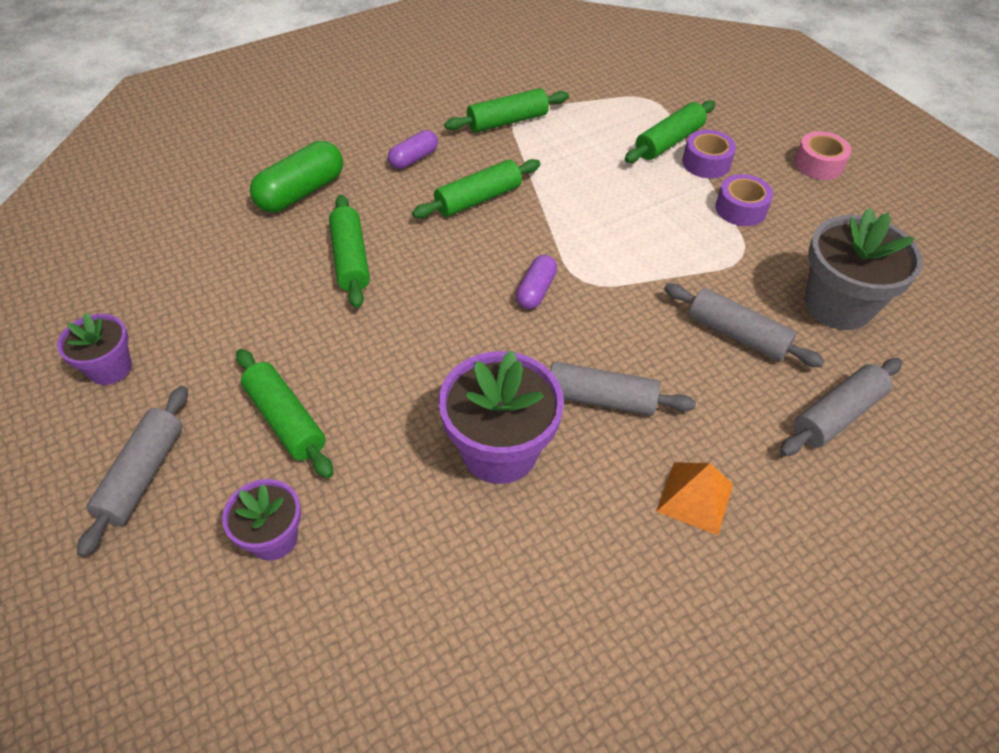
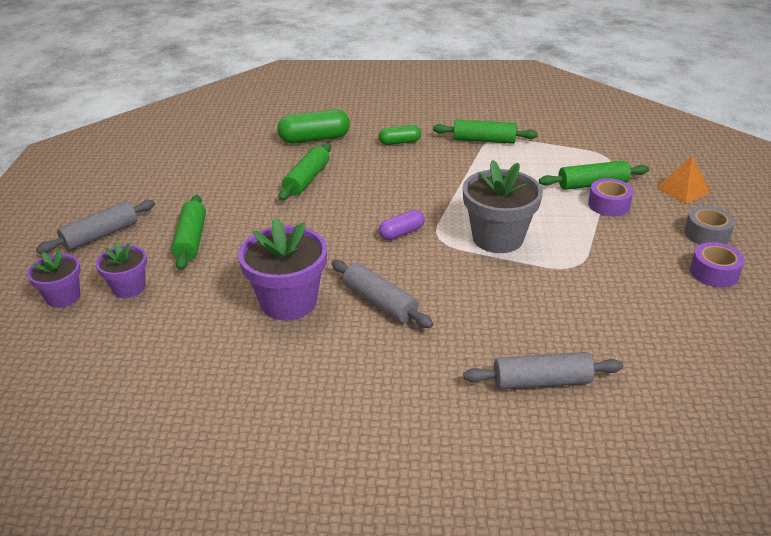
camera: 35 degrees right, 15 degrees down
purple flower pot [57,313,132,385] -> purple flower pot moved to [27,250,81,308]
purple capsule [388,130,438,169] -> green capsule [379,125,421,145]
green rolling pin [412,159,540,218] -> none
orange pyramid [656,462,733,535] -> orange pyramid moved to [656,156,710,204]
grey rolling pin [664,284,825,367] -> none
purple tape [716,174,773,226] -> purple tape moved to [690,242,745,288]
pink tape [794,131,851,180] -> grey tape [684,206,735,245]
grey flower pot [805,208,923,330] -> grey flower pot moved to [463,160,543,253]

